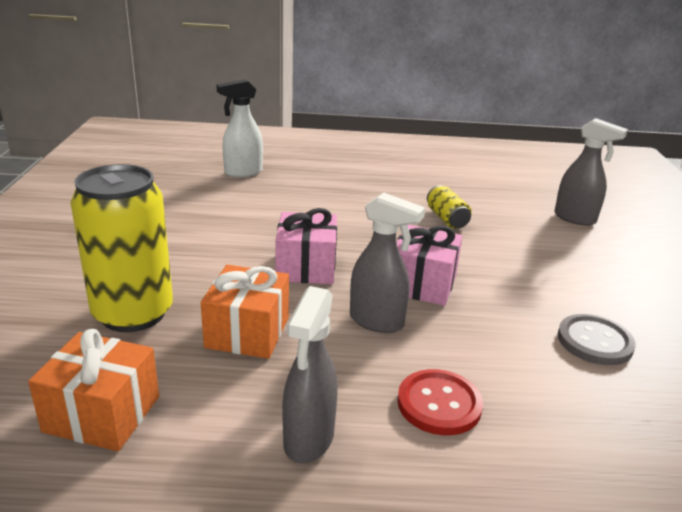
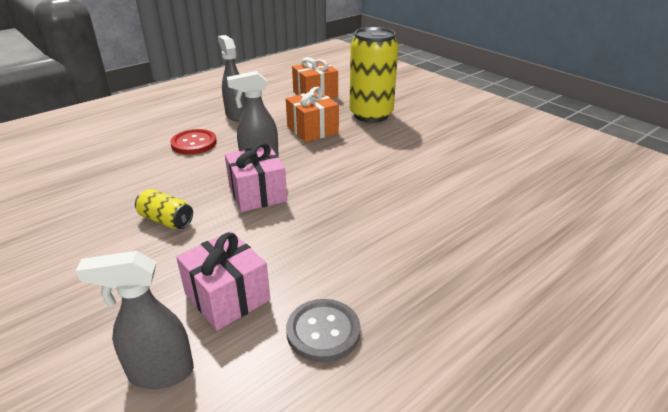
camera: 140 degrees right, 5 degrees up
white spray bottle [217,79,263,177] -> none
pink gift [275,208,337,284] -> pink gift moved to [176,231,270,331]
yellow can [427,185,472,229] -> yellow can moved to [135,189,193,229]
grey button [558,314,636,365] -> grey button moved to [286,299,361,362]

